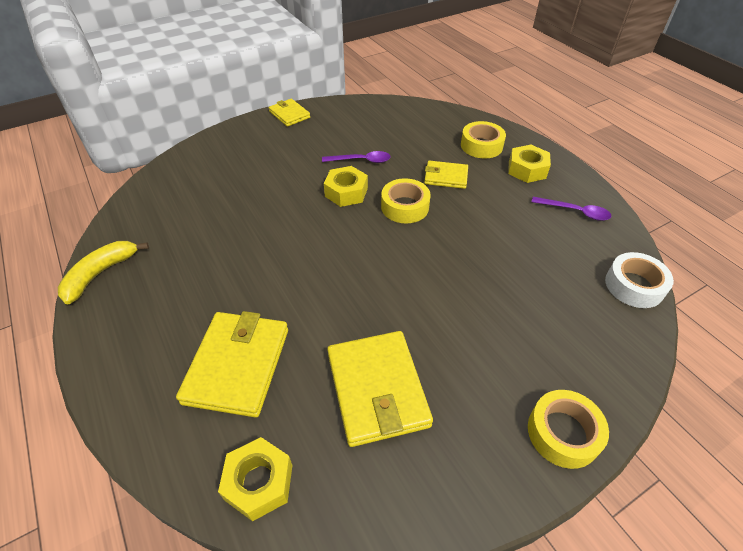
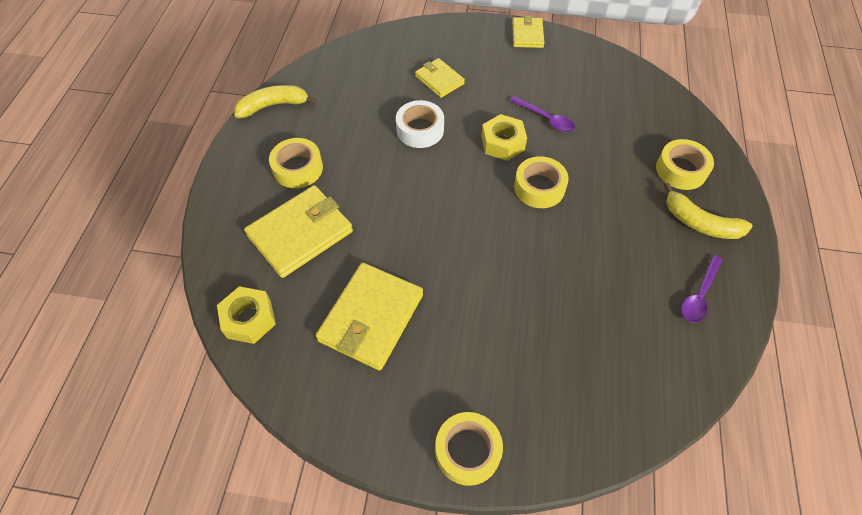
camera: 40 degrees right, 10 degrees up
yellow wallet [424,161,468,189] -> yellow wallet moved to [415,58,465,98]
yellow nut [508,145,551,183] -> yellow banana [664,183,753,239]
purple spoon [532,197,612,221] -> purple spoon turned 60 degrees clockwise [681,255,723,323]
white tape [605,252,674,308] -> white tape moved to [396,100,444,148]
none -> yellow tape [269,138,323,188]

